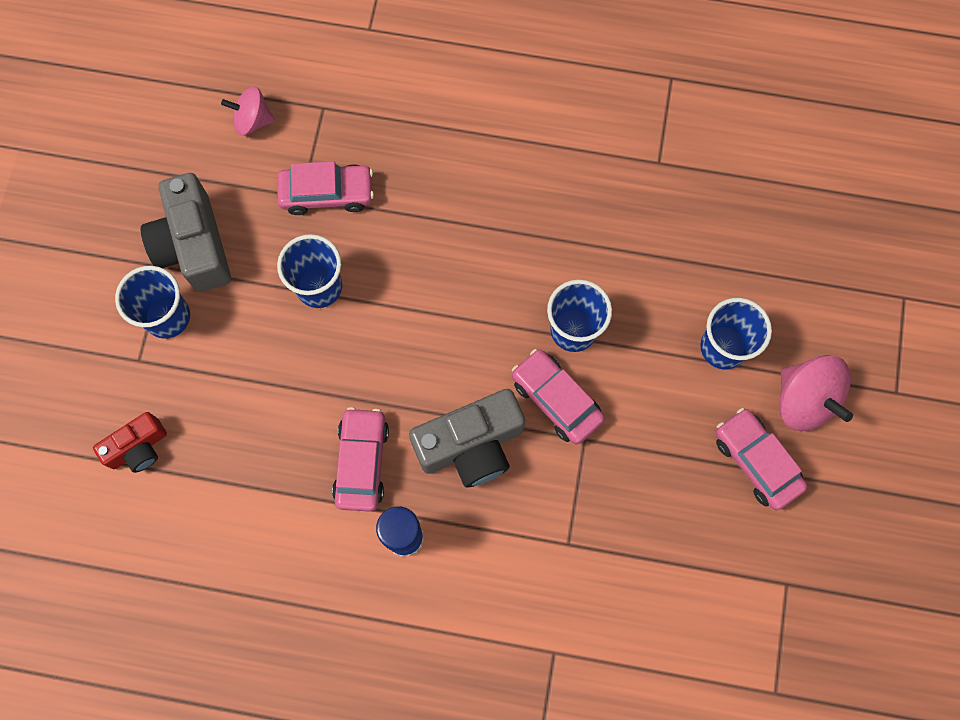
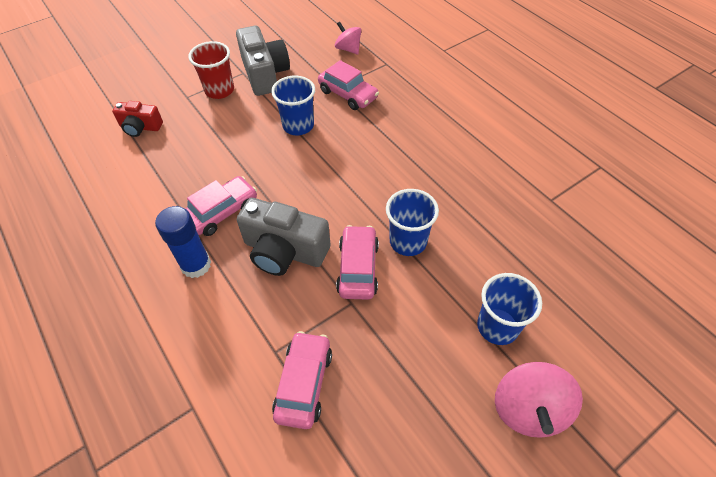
camera: 45 degrees right, 20 degrees down
blue cup [115,266,190,339] -> red cup [189,41,234,99]
grey camera [141,173,231,292] -> grey camera turned 135 degrees clockwise [236,26,290,96]
pink car [715,408,808,510] -> pink car moved to [272,331,332,429]

